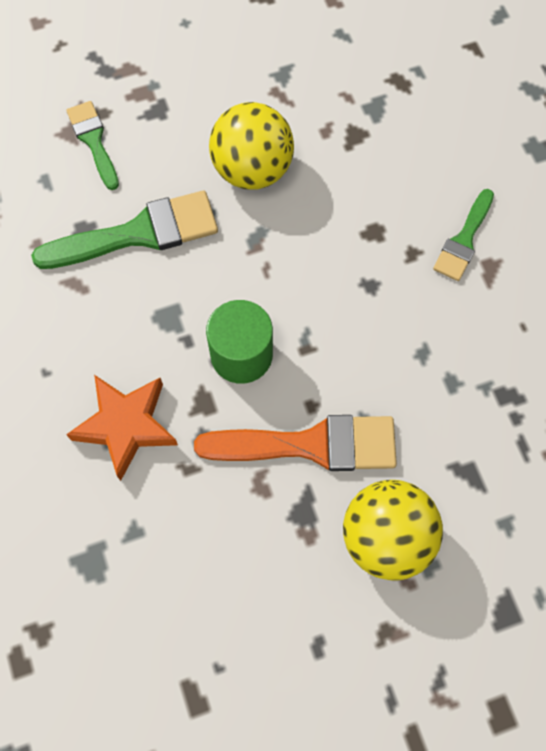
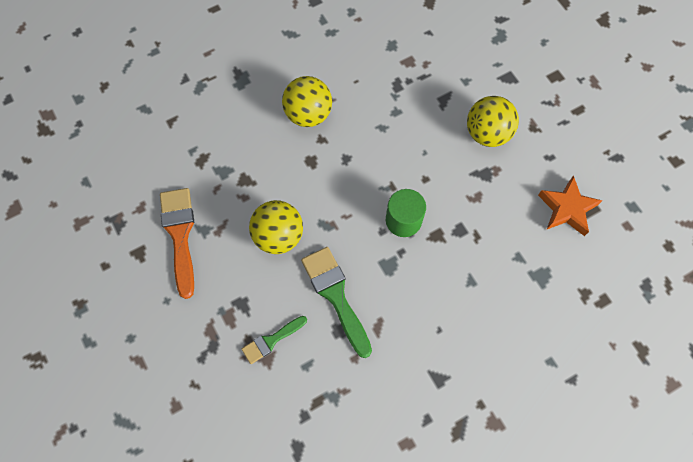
camera: 100 degrees left, 0 degrees up
orange star [66,375,178,481] -> orange star moved to [538,176,603,236]
orange brush [194,415,397,471] -> orange brush moved to [160,188,194,299]
green brush [433,189,494,281] -> yellow ball [282,76,332,127]

